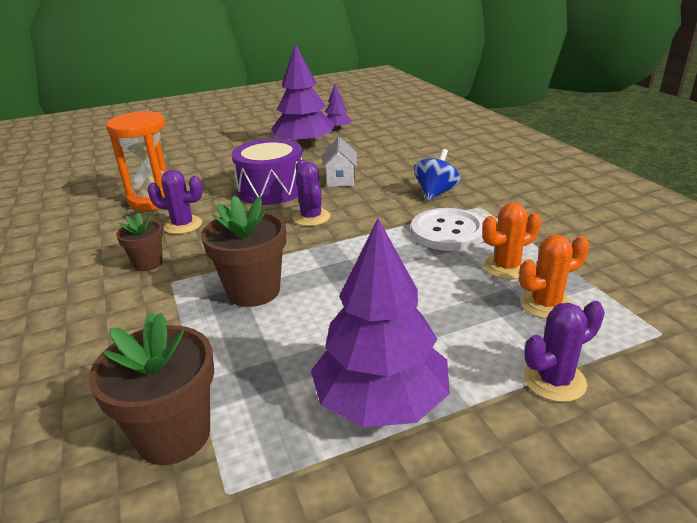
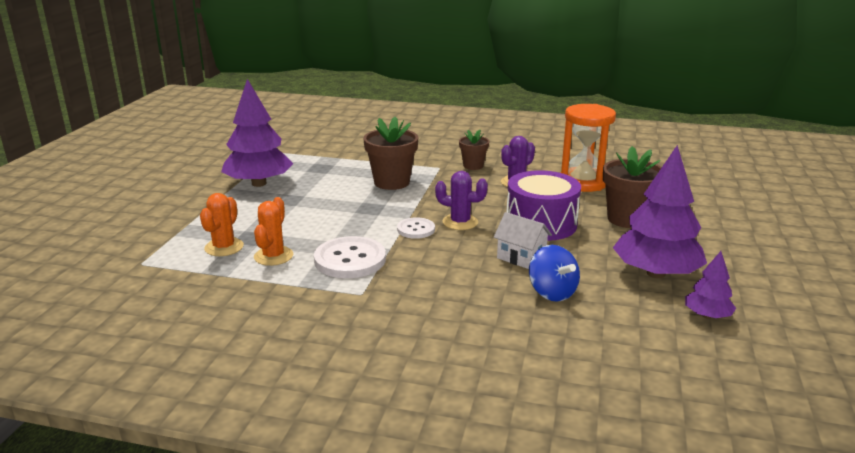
camera: 125 degrees right, 5 degrees down
brown flower pot [88,312,214,465] -> brown flower pot moved to [603,146,662,228]
blue spinning top [414,149,460,201] -> blue spinning top moved to [529,245,580,302]
purple cactus [524,301,605,402] -> none
none -> white button [397,217,435,239]

